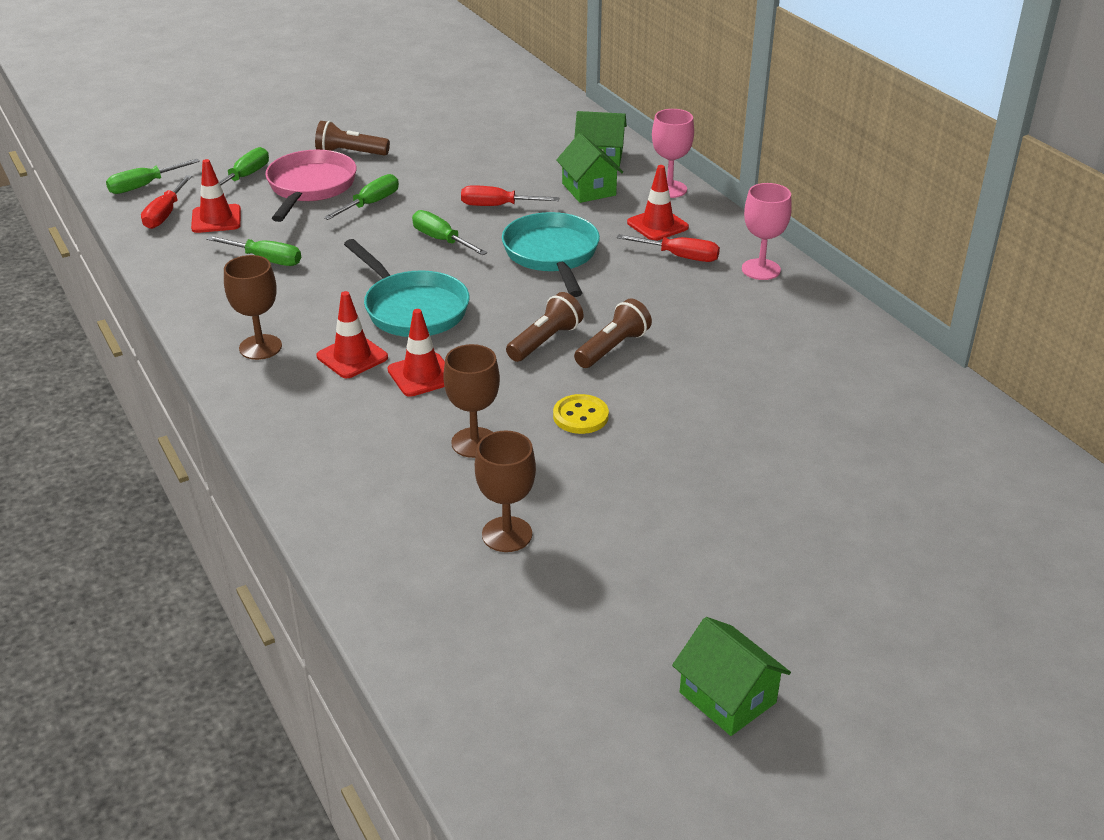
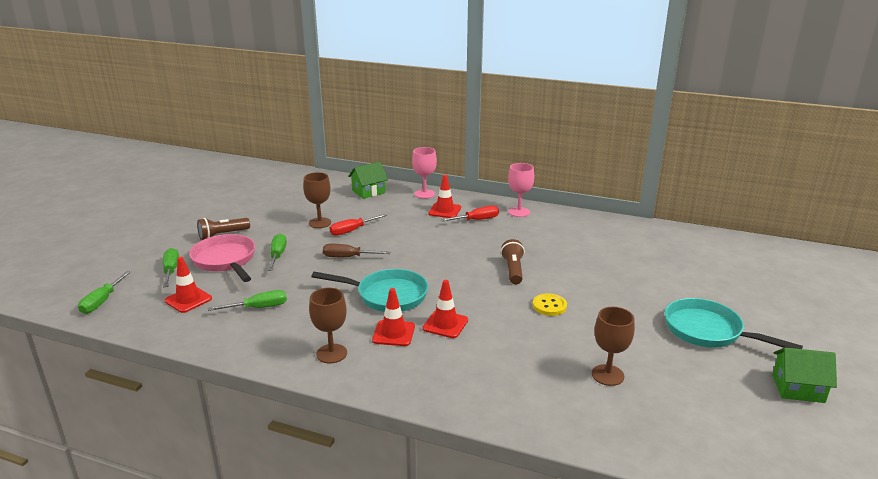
camera: 40 degrees left, 10 degrees down
red screwdriver [141,175,192,229] -> none
green screwdriver [412,210,487,255] -> brown screwdriver [323,244,390,257]
brown goblet [443,344,500,458] -> brown goblet moved to [303,172,331,228]
turquoise pan [502,212,600,297] -> turquoise pan moved to [665,298,803,349]
brown flashlight [506,292,584,362] -> none
green house [556,133,623,203] -> none

